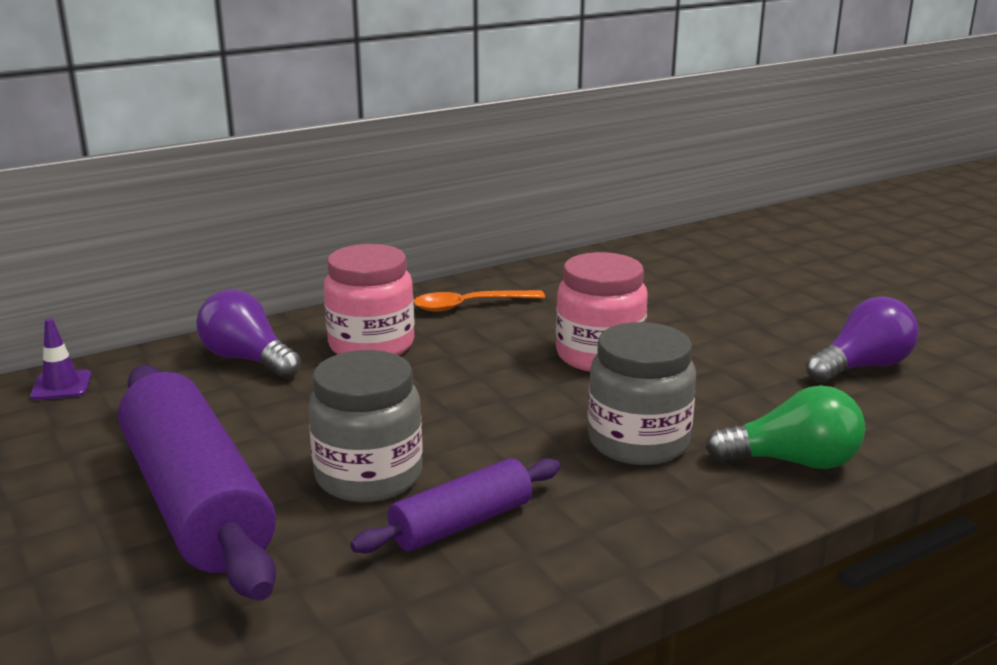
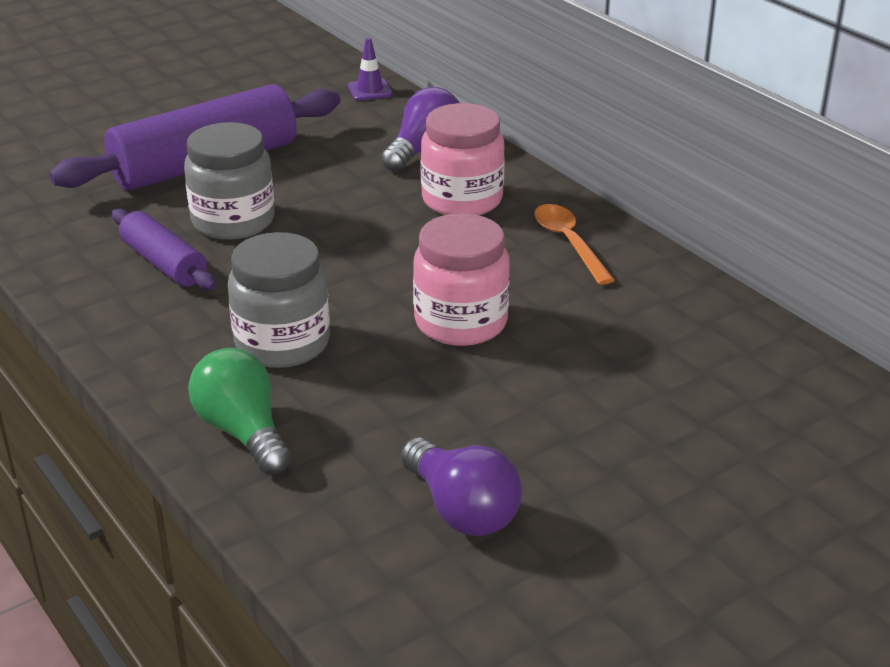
camera: 85 degrees right, 10 degrees up
green light bulb [706,385,865,469] -> green light bulb turned 150 degrees clockwise [188,348,291,475]

